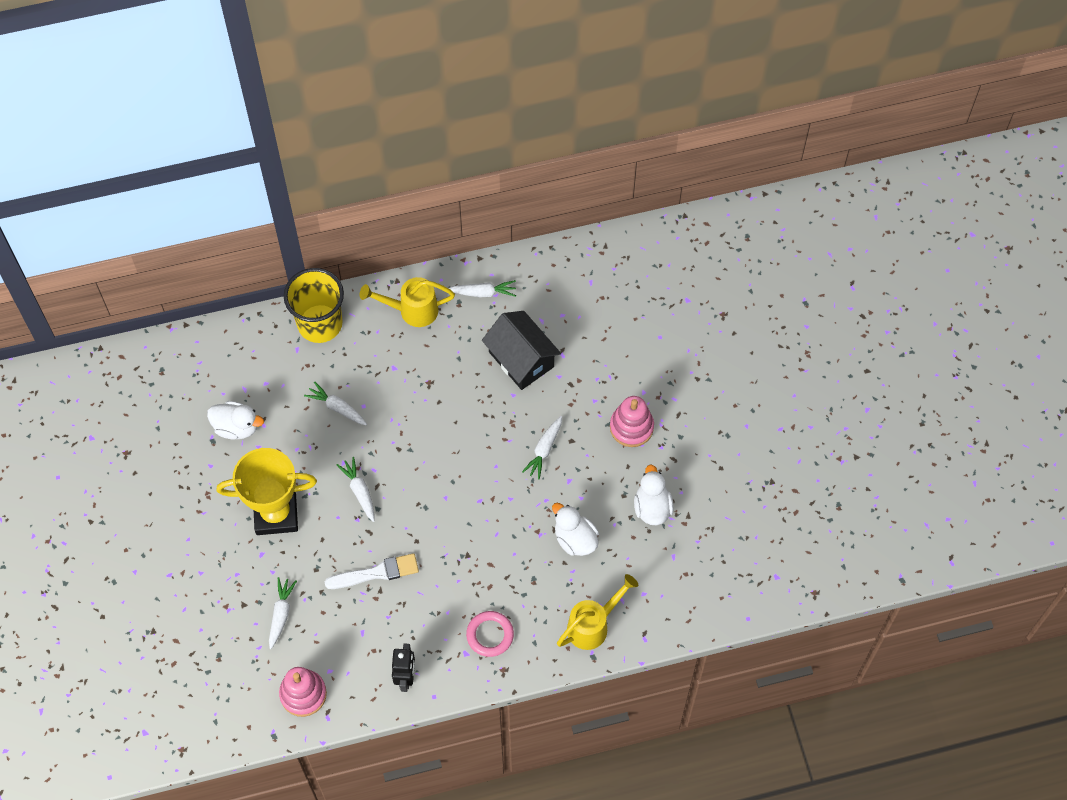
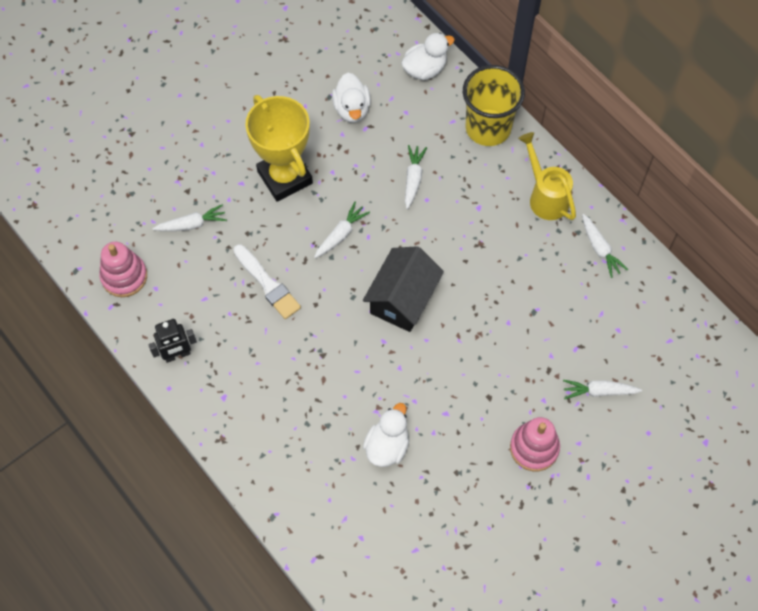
camera: 65 degrees right, 0 degrees up
pink ring [466,611,514,657] -> none
black house [482,311,561,390] -> black house moved to [363,246,444,332]
white carrot [522,416,562,480] -> white carrot moved to [563,380,642,399]
yellow watering can [557,574,638,650] -> none
white duck [634,464,674,525] -> white duck moved to [401,33,455,80]

